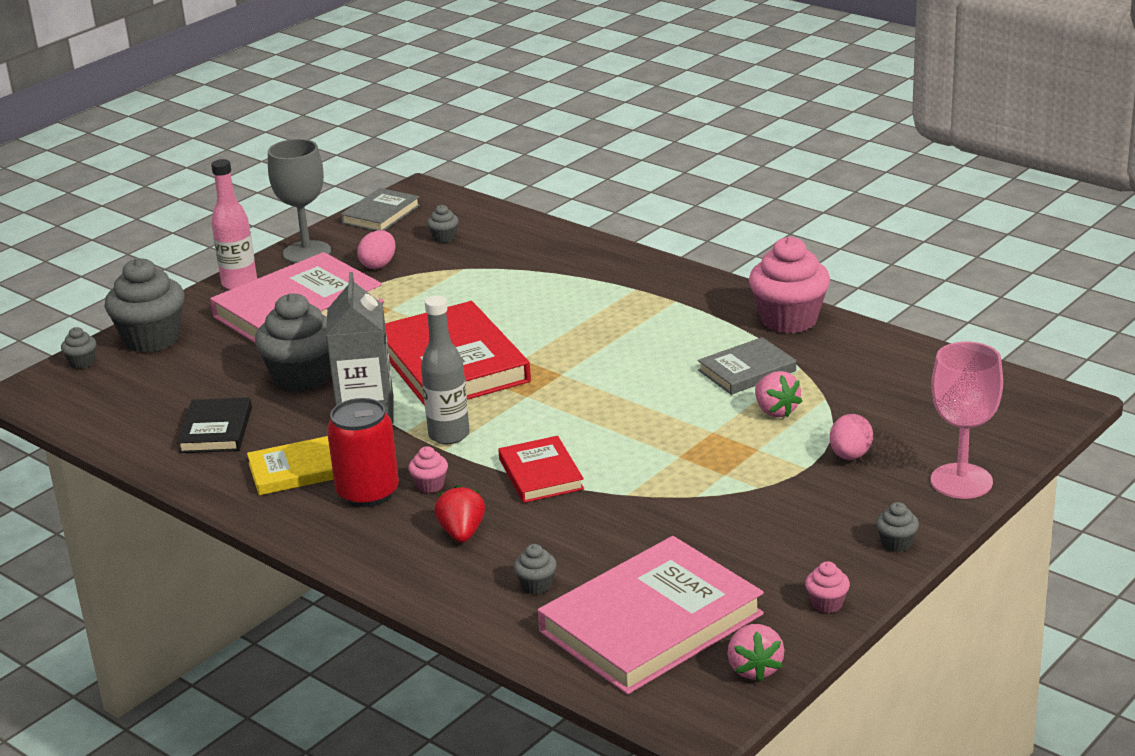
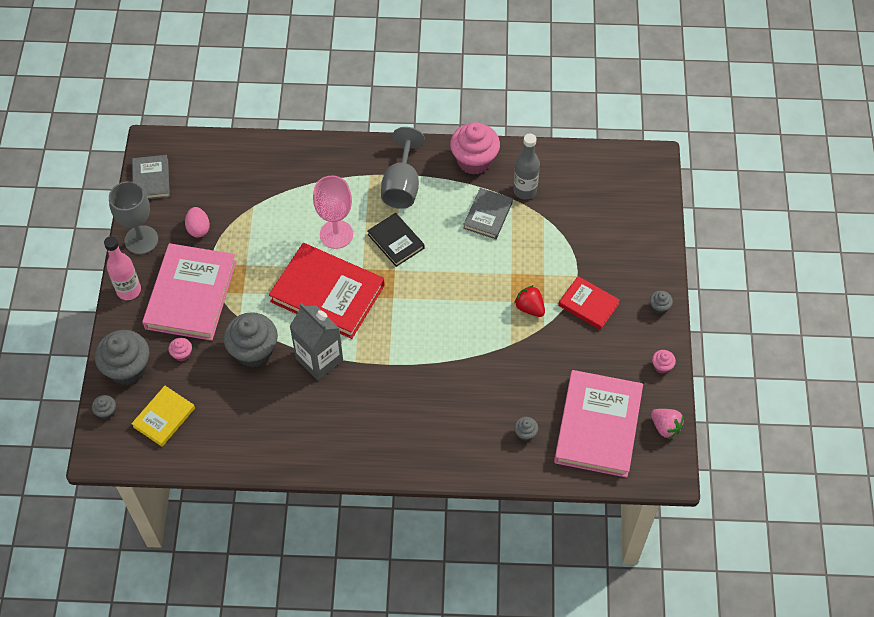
camera: 40 degrees left, 30 degrees up
black book [177,397,252,453] -> black book moved to [367,213,425,267]
yellow book [247,436,334,495] -> yellow book moved to [131,386,195,447]
red can [327,398,399,507] -> none
pink cupcake [408,446,448,493] -> pink cupcake moved to [169,338,192,361]
grey bottle [421,296,470,444] -> grey bottle moved to [513,133,540,200]
grey cupcake [427,205,459,243] -> none
red strawberry [434,485,485,542] -> red strawberry moved to [514,285,545,317]
red book [498,436,584,503] -> red book moved to [558,276,620,330]
pink strawberry [755,371,802,418] -> none
pink egg [830,414,873,460] -> none
pink goblet [931,342,1003,499] -> pink goblet moved to [313,176,353,249]
none -> grey goblet [381,127,425,209]

